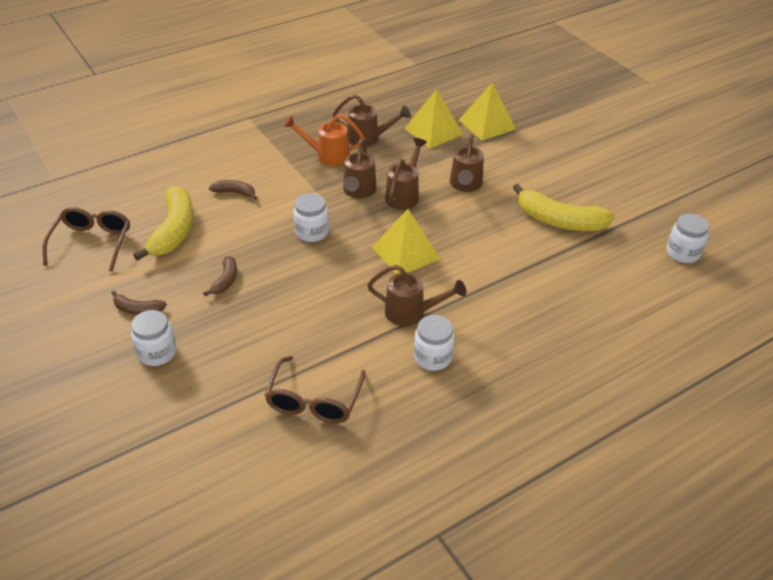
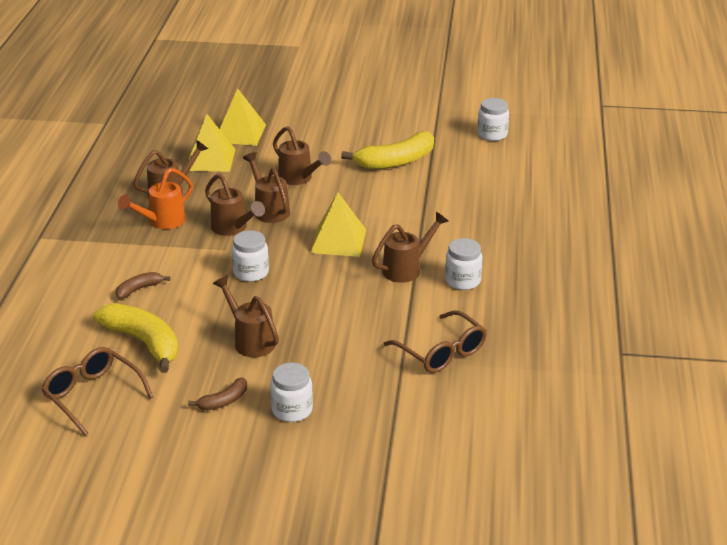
camera: 50 degrees left, 10 degrees down
brown banana [203,256,237,296] -> brown watering can [213,275,279,357]

